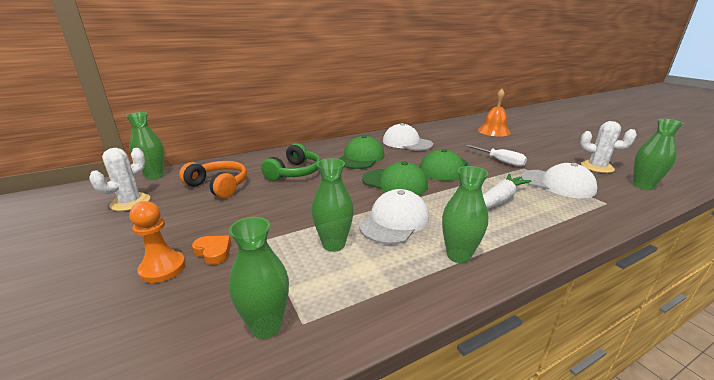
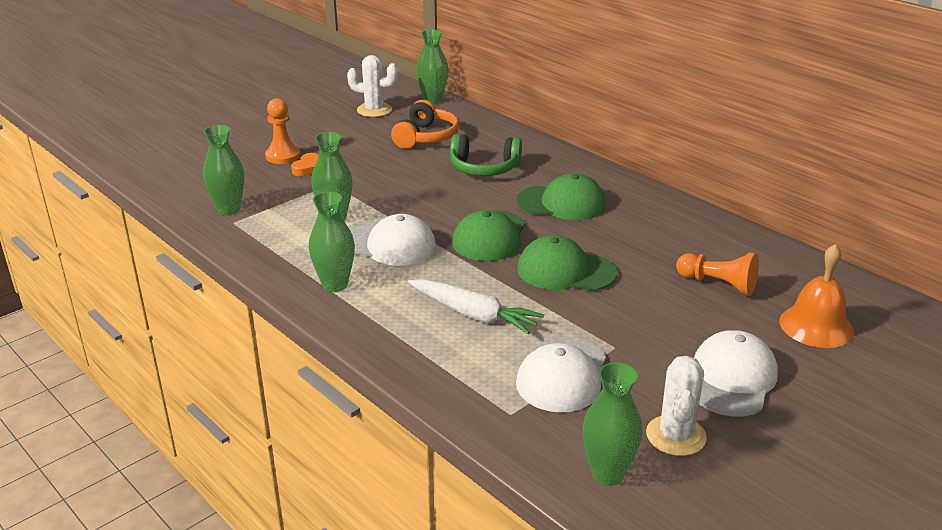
camera: 75 degrees right, 5 degrees up
white cap [383,123,433,151] -> white cap moved to [694,330,778,417]
white screwdriver [465,145,527,167] -> none
none -> orange pawn [676,252,759,296]

